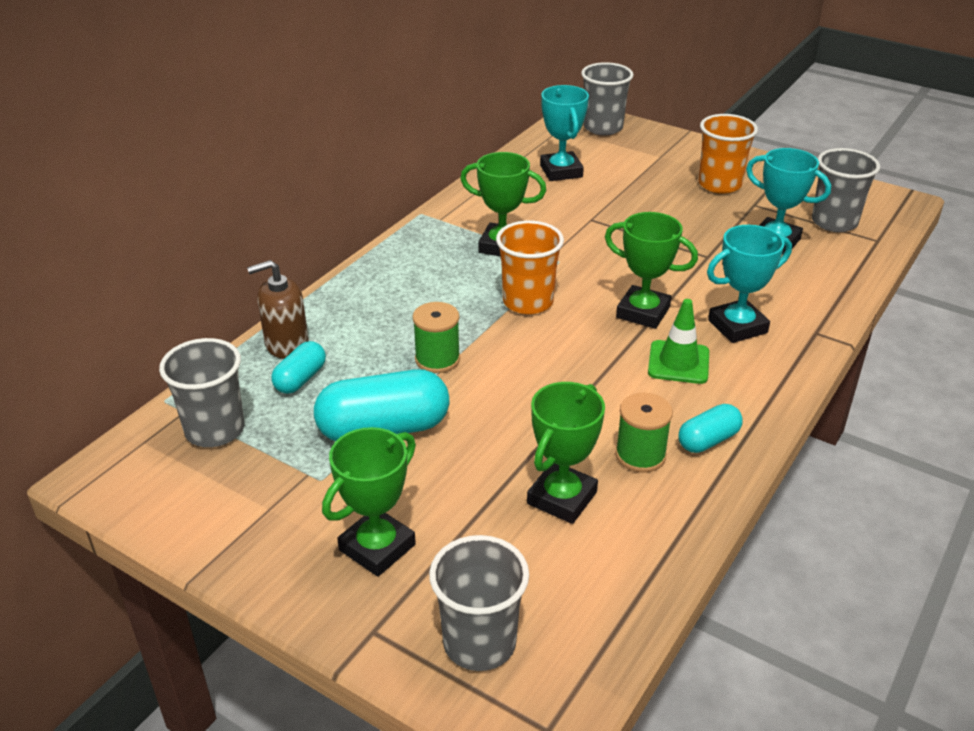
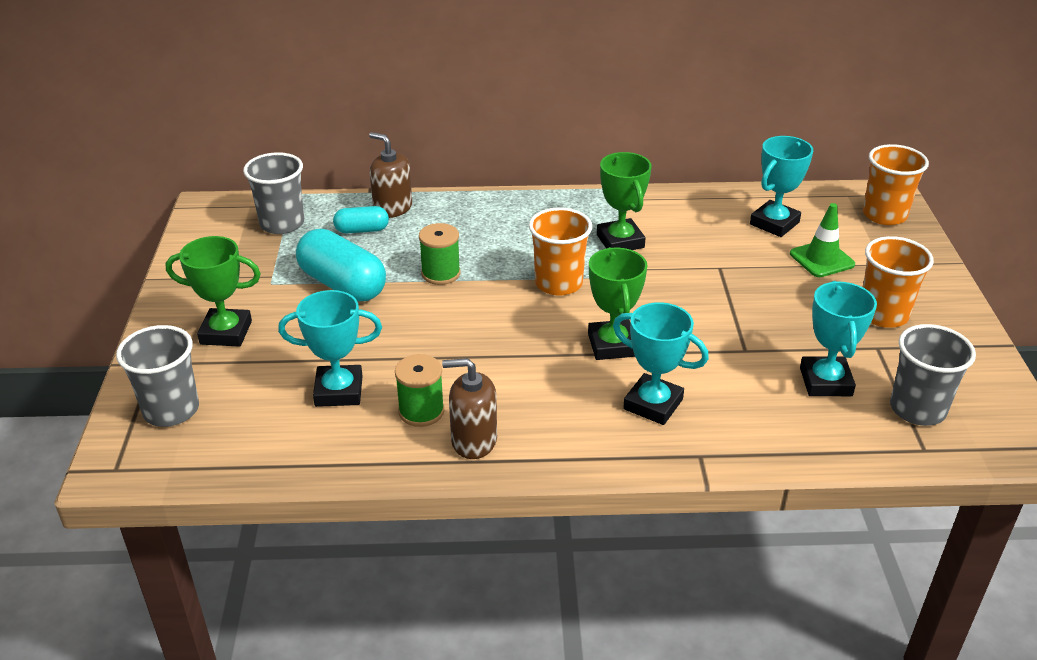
camera: 55 degrees right, 0 degrees up
green trophy [527,382,605,524] -> turquoise trophy [278,290,382,407]
grey cup [581,62,633,135] -> orange cup [863,144,929,225]
green traffic cone [648,299,709,384] -> green traffic cone moved to [790,203,855,277]
turquoise capsule [679,404,742,453] -> brown soap dispenser [442,358,497,459]

